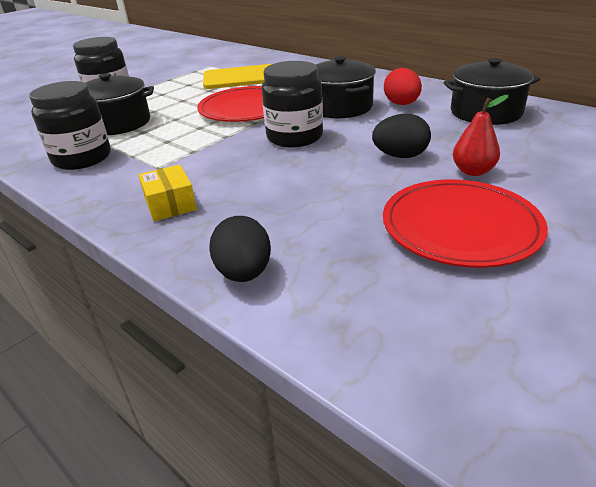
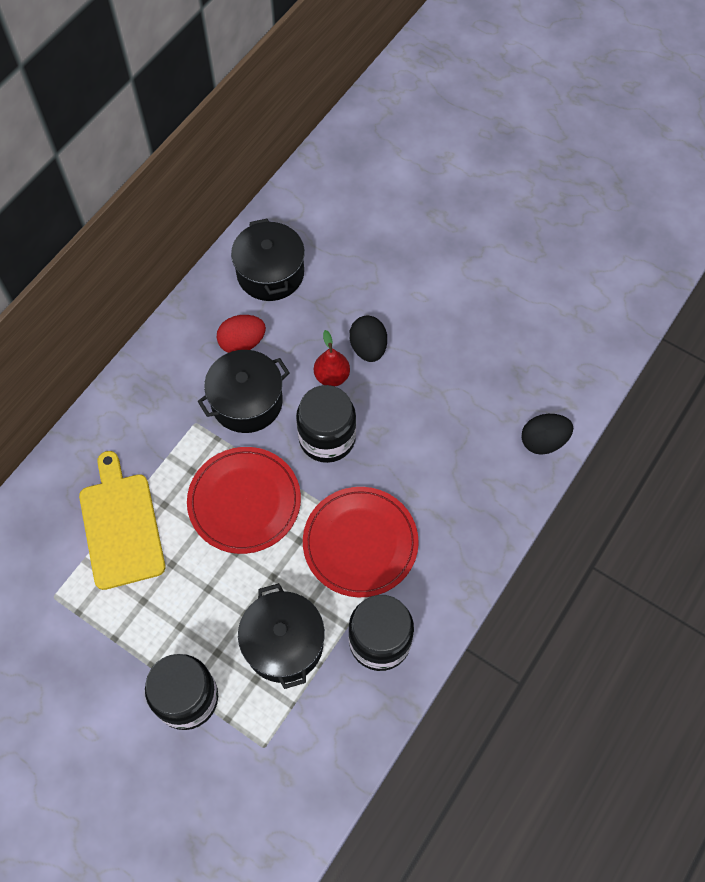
camera: 100 degrees left, 30 degrees up
yellow box [139,165,197,221] -> none
red plate [383,179,548,268] -> red plate moved to [303,487,419,597]
red pear [453,95,509,176] -> red pear moved to [314,330,350,386]

